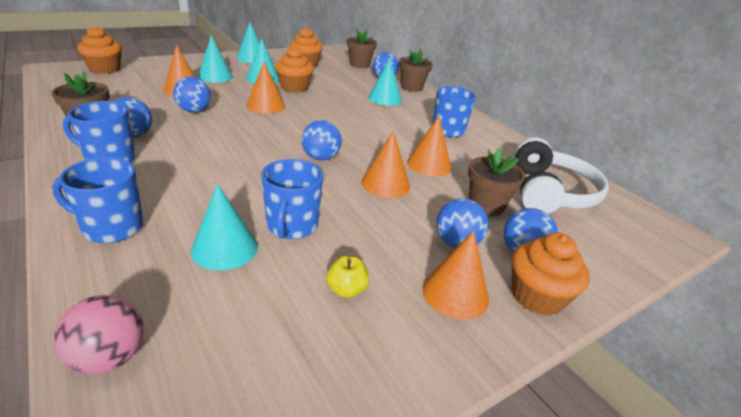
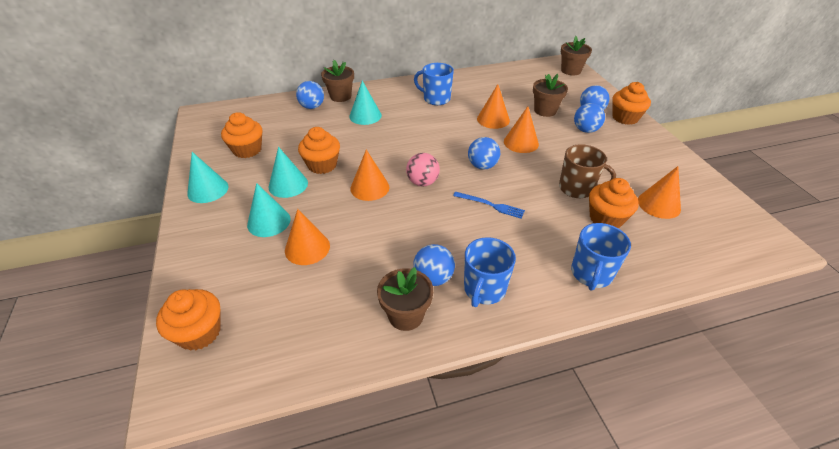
camera: 70 degrees left, 10 degrees up
pink ball [54,295,143,375] -> pink ball moved to [406,153,440,187]
blue ball [173,77,211,113] -> none
turquoise cone [191,184,258,271] -> orange cupcake [589,178,639,228]
blue mug [261,159,323,239] -> brown mug [559,144,616,198]
yellow apple [326,256,369,298] -> none
brown flower pot [347,29,377,68] -> brown flower pot moved to [561,36,592,75]
orange cone [422,231,489,320] -> orange cone moved to [638,166,681,219]
white headphones [515,137,609,214] -> none
none -> blue fork [453,192,525,219]

